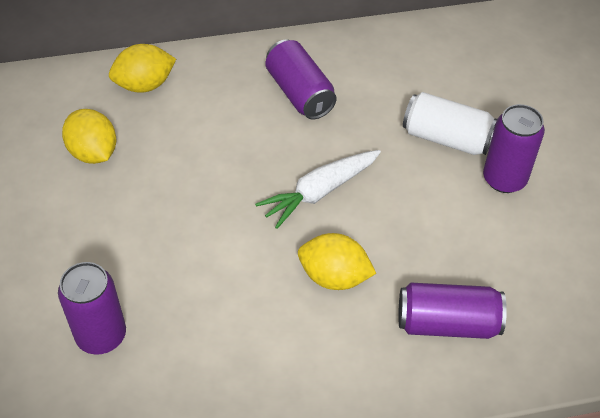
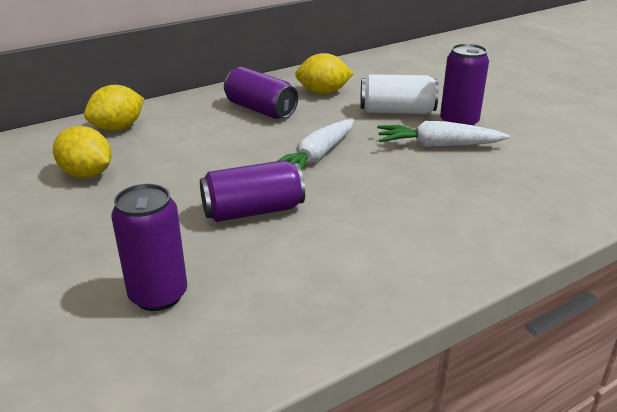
camera: 20 degrees left, 20 degrees down
yellow lemon [298,233,376,290] -> yellow lemon moved to [295,53,354,94]
purple can [398,283,507,339] -> purple can moved to [200,160,305,222]
none -> white carrot [377,121,510,147]

